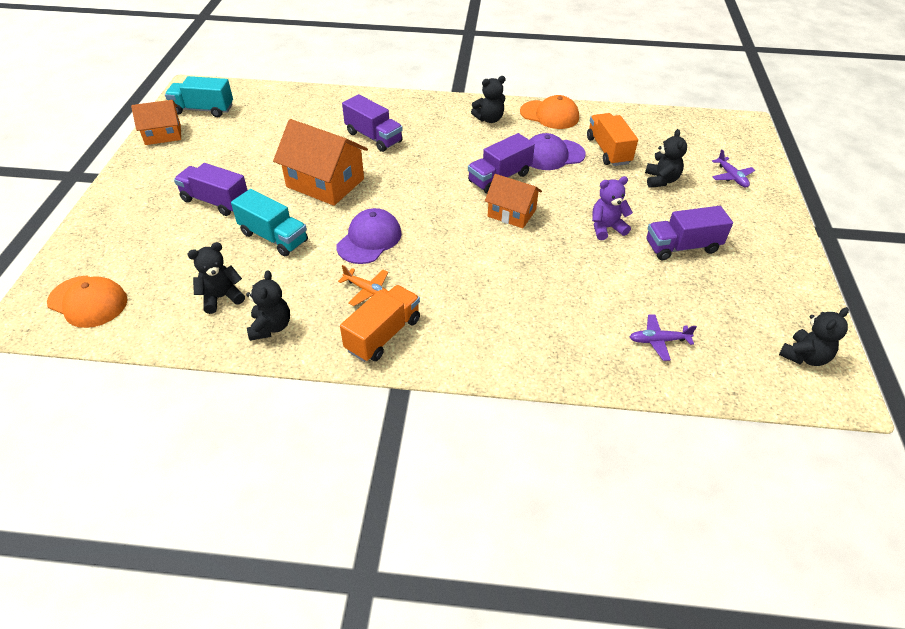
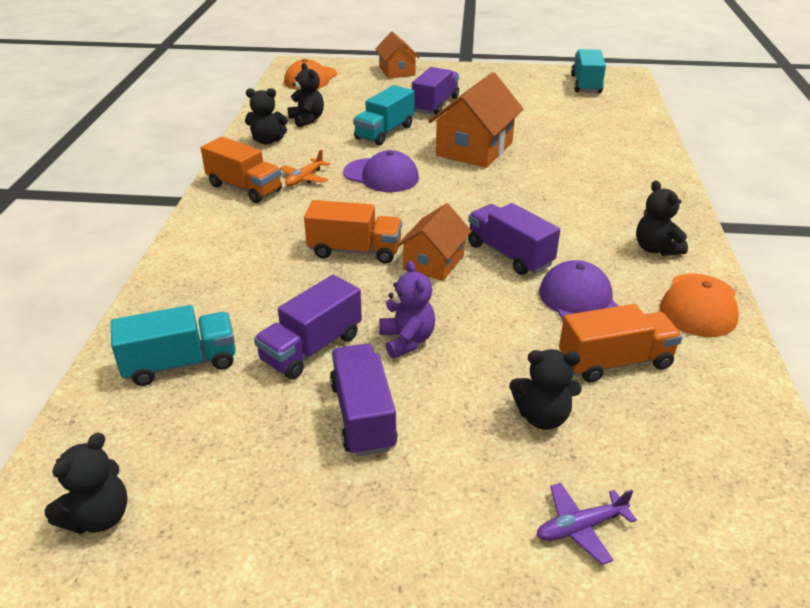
camera: 90 degrees right, 10 degrees down
orange house [131,100,181,145] -> orange house moved to [375,31,420,79]
purple truck [342,94,403,152] -> purple truck moved to [254,275,362,379]
purple plane [630,314,697,361] -> turquoise truck [111,305,236,386]
black teddy bear [779,307,849,366] -> black teddy bear turned 105 degrees counterclockwise [45,433,128,534]
none -> orange truck [304,200,402,263]

